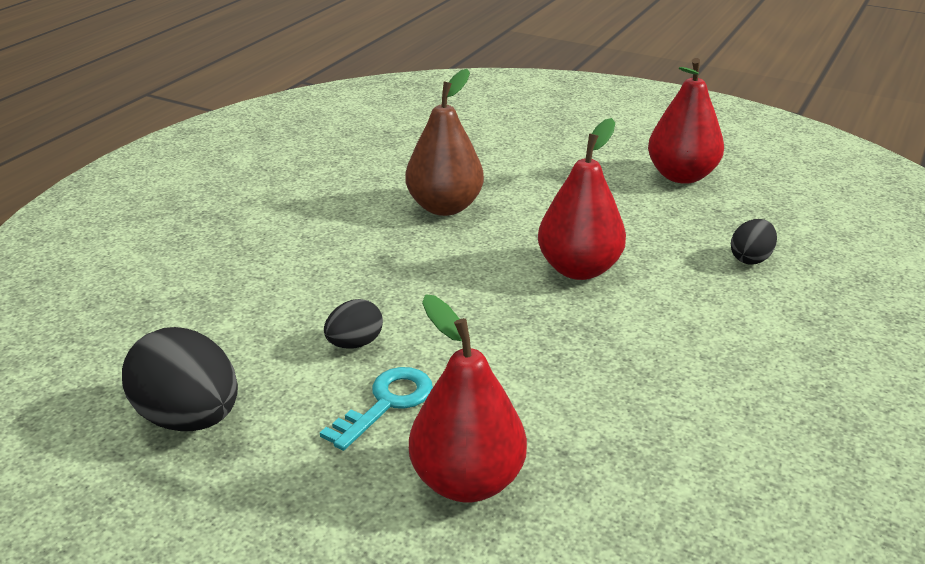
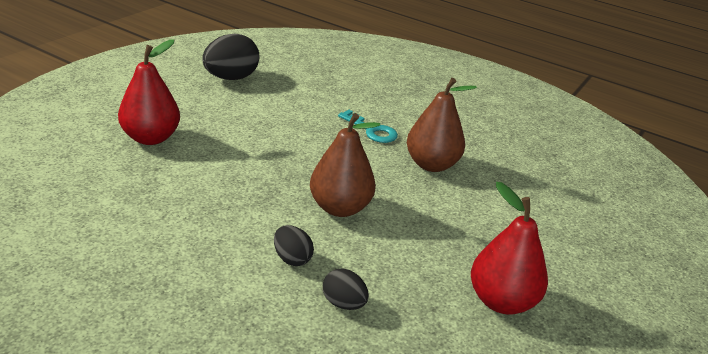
camera: 90 degrees right, 0 degrees up
turquoise key [320,367,433,451] -> turquoise key moved to [338,110,398,143]
black egg [324,299,383,349] -> black egg moved to [274,225,314,266]
red pear [538,118,626,280] -> brown pear [310,113,380,217]

